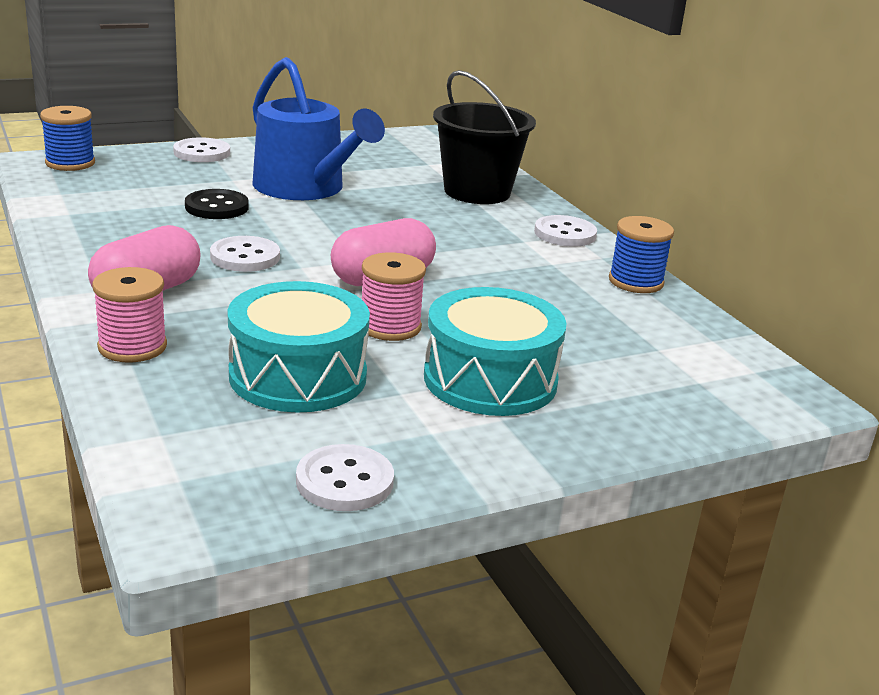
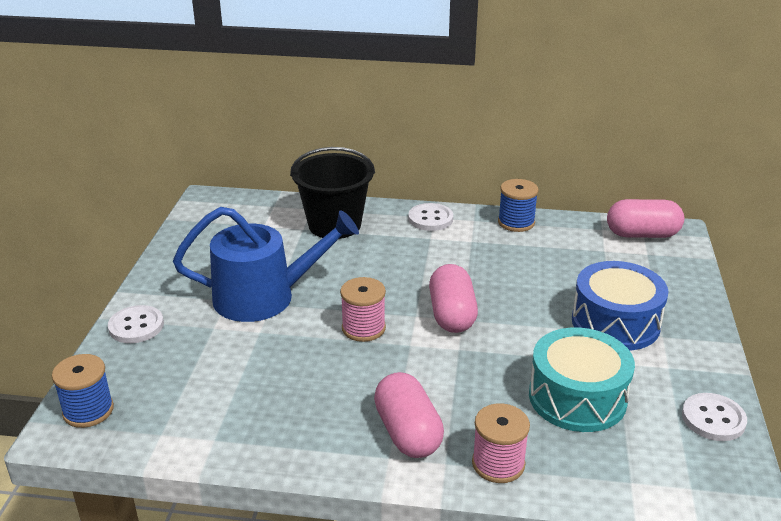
camera: 55 degrees left, 5 degrees up
black button [185,189,249,219] -> none
white button [210,236,280,272] -> none
pink spool [362,252,426,341] -> pink spool moved to [340,277,386,342]
turquoise drum [424,287,567,416] -> blue drum [572,261,668,351]
none -> pink capsule [607,199,684,238]

